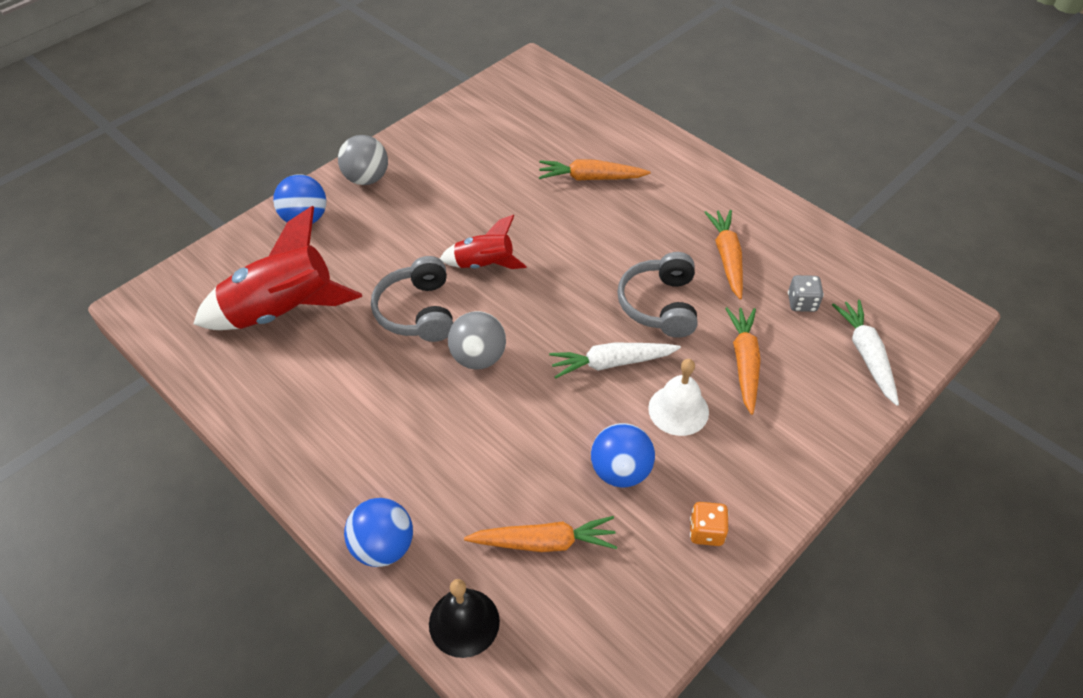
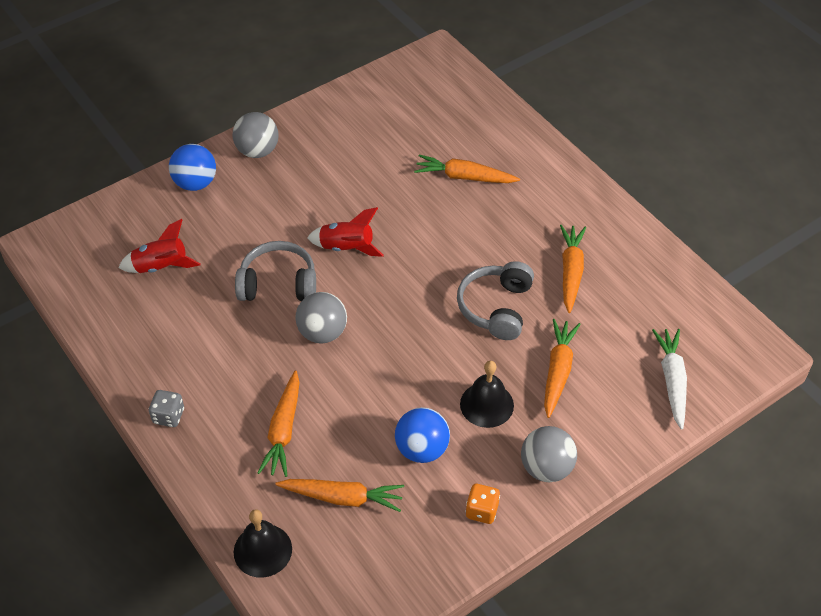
camera: 10 degrees right, 0 degrees up
red rocket [194,206,362,330] -> red rocket [118,219,201,273], size x0.56
blue ball [344,498,413,567] -> none
grey headphones [371,256,453,342] -> grey headphones turned 90 degrees clockwise [235,241,316,301]
white carrot [549,343,681,378] -> none
white bell [648,359,709,436] -> black bell [460,361,514,428]
grey dice [788,275,824,312] -> grey dice moved to [149,390,184,427]
none -> orange carrot [257,370,300,477]
none -> grey ball [521,426,577,482]

